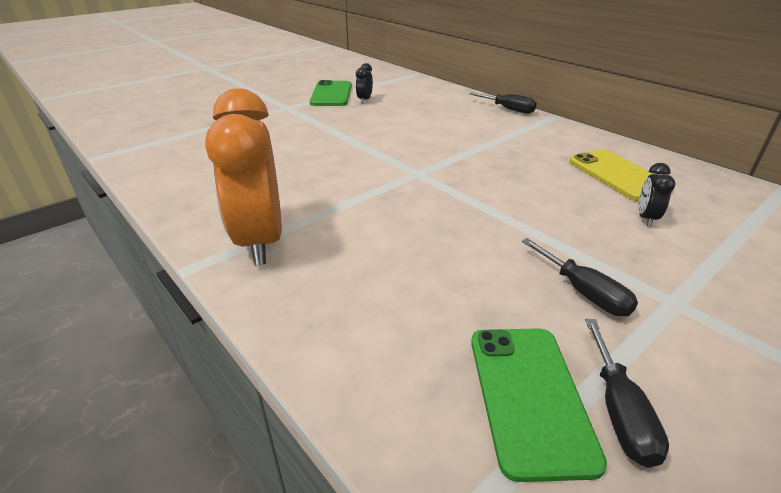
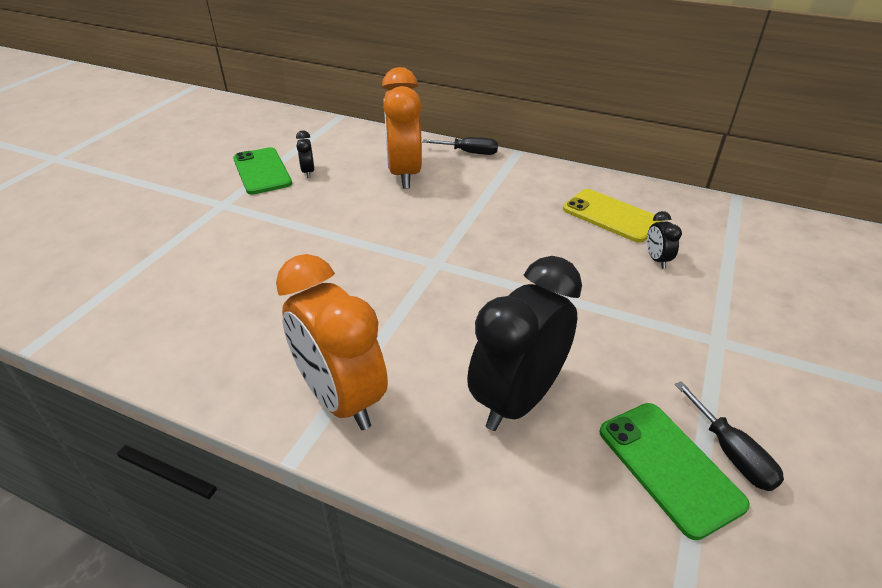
camera: 25 degrees left, 5 degrees up
black screwdriver [522,238,638,316] -> none
none -> orange clock [382,67,422,189]
none -> black clock [467,256,582,431]

